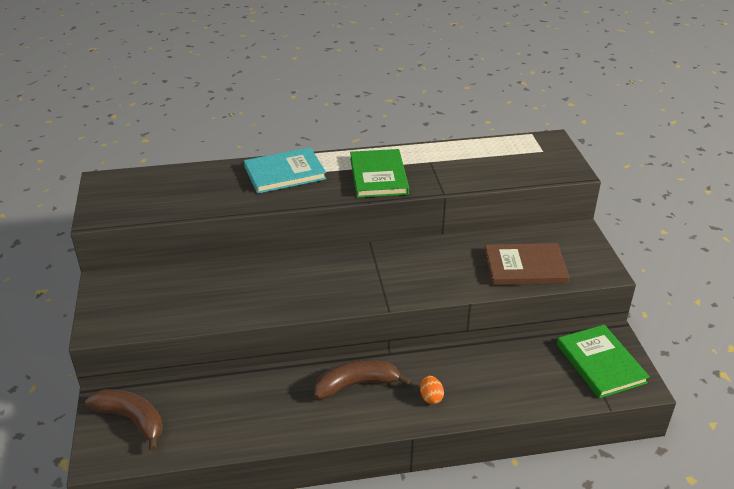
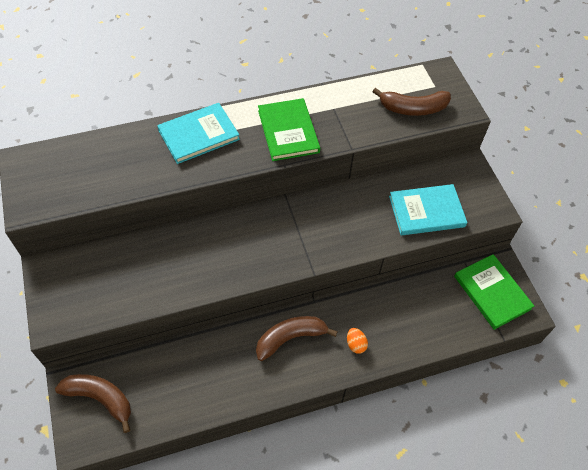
camera: 10 degrees left, 20 degrees up
brown book [484,243,569,285] -> turquoise book [389,184,467,235]
none -> brown banana [372,88,451,116]

